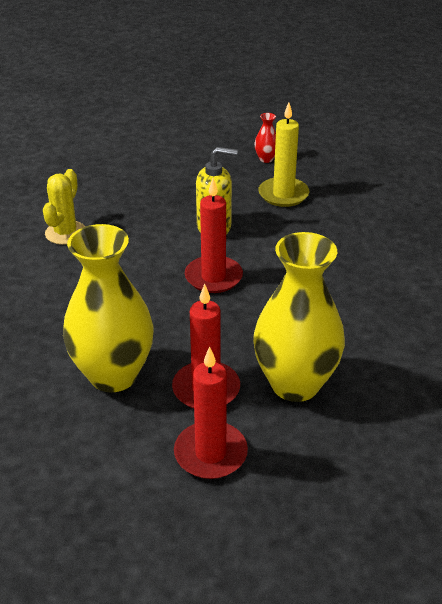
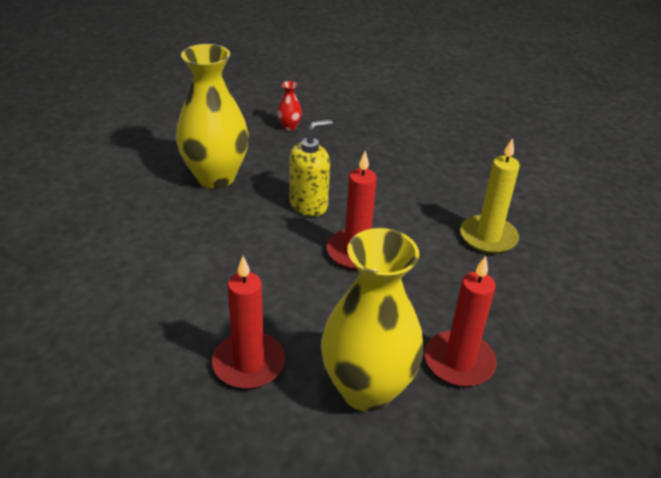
camera: 35 degrees left, 0 degrees up
yellow cactus [43,169,85,245] -> none
red candle [174,346,248,479] -> red candle moved to [212,256,285,389]
yellow vase [253,232,345,402] -> yellow vase moved to [176,44,249,188]
yellow candle [258,102,309,207] -> yellow candle moved to [460,138,520,254]

